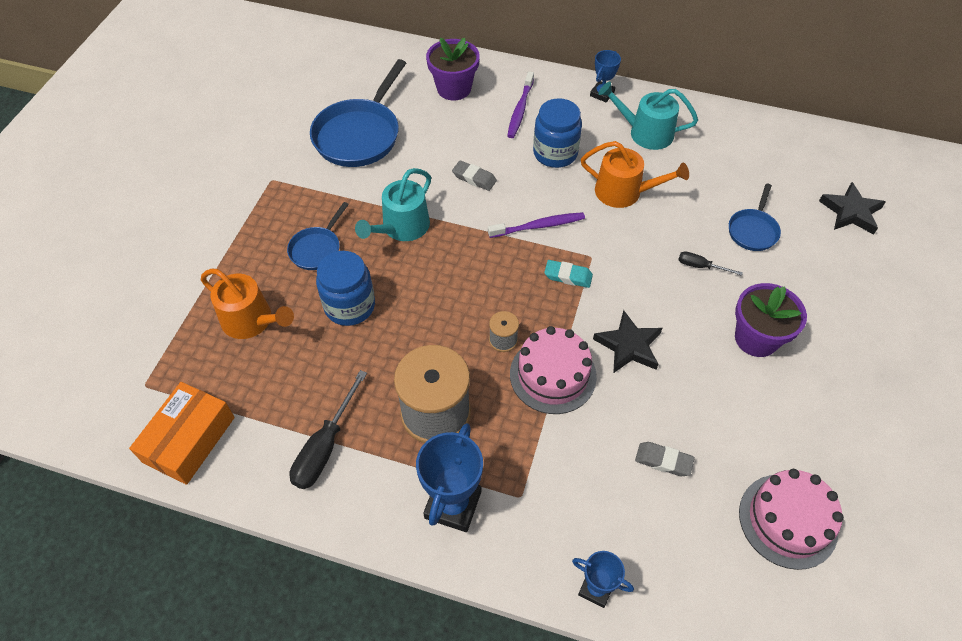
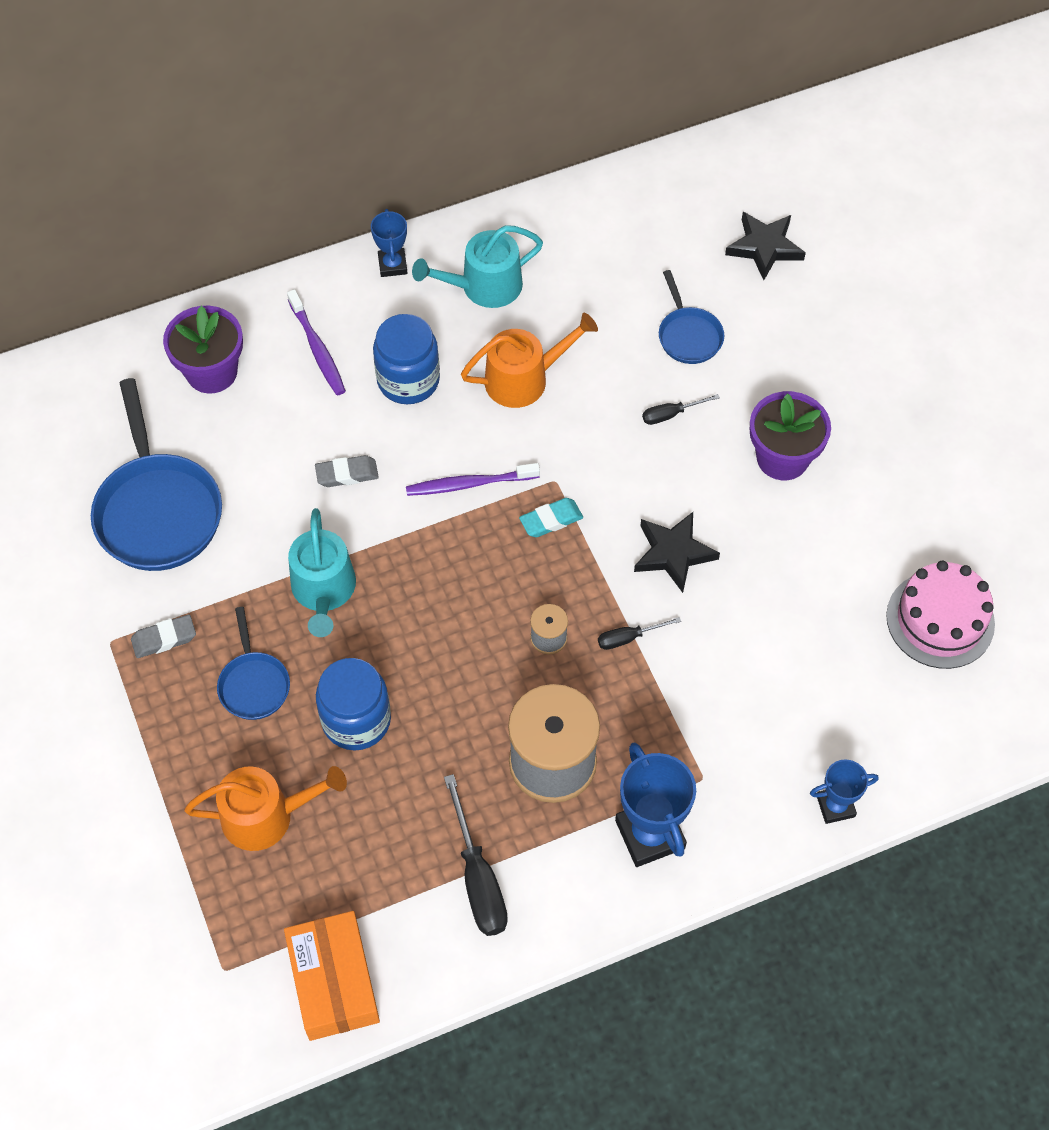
camera: 40 degrees left, 5 degrees up
purple toothbrush [488,212,585,238] -> purple toothbrush turned 135 degrees counterclockwise [406,463,540,496]
pink cake [510,326,597,414] -> black screwdriver [598,617,681,650]
grey eraser [635,442,695,476] -> grey eraser moved to [131,615,196,658]

